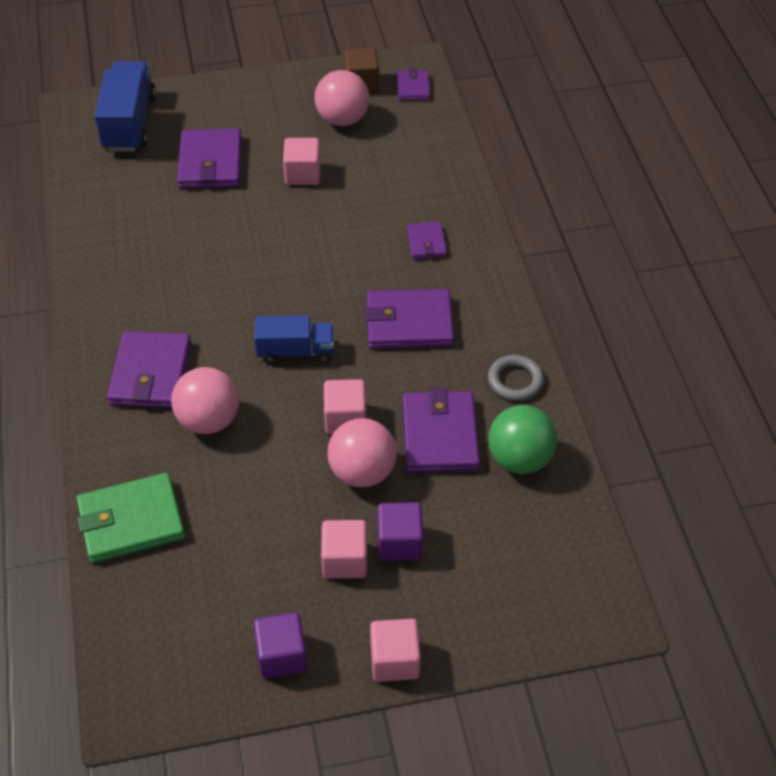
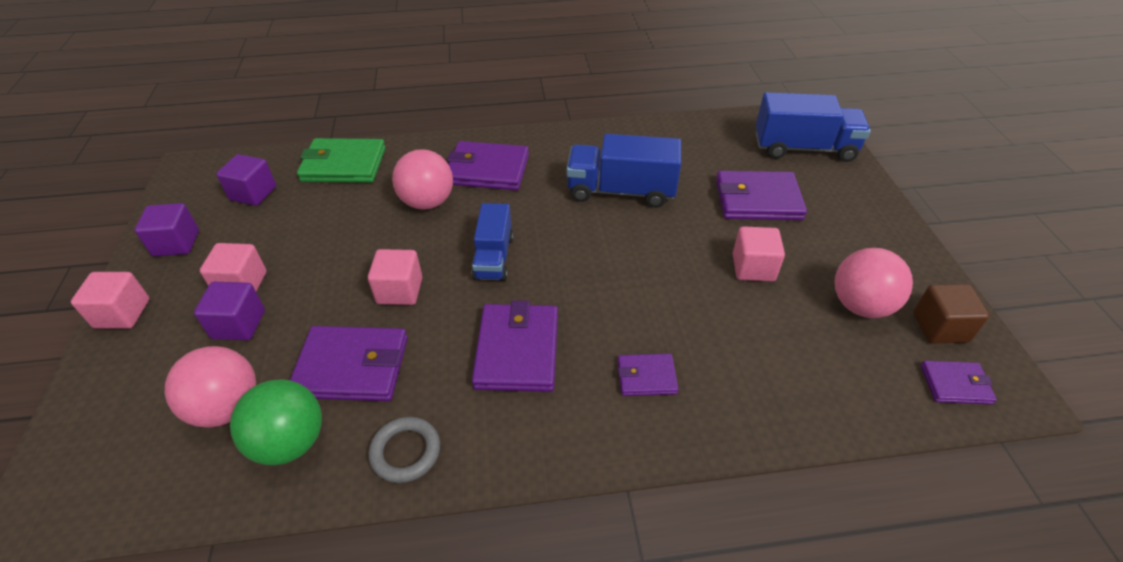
camera: 95 degrees right, 5 degrees down
green wallet [76,473,185,563] -> green wallet turned 75 degrees counterclockwise [297,138,386,183]
pink ball [327,418,397,487] -> pink ball moved to [165,346,256,428]
none -> purple cube [216,154,276,206]
none -> blue truck [567,134,681,208]

